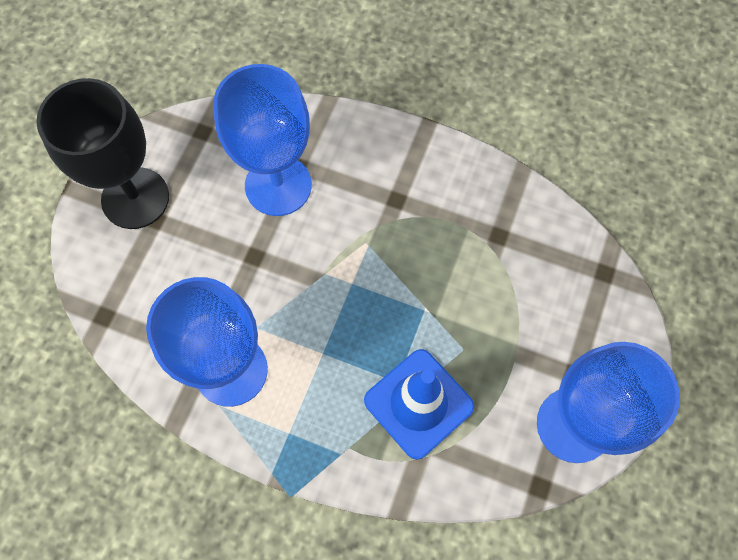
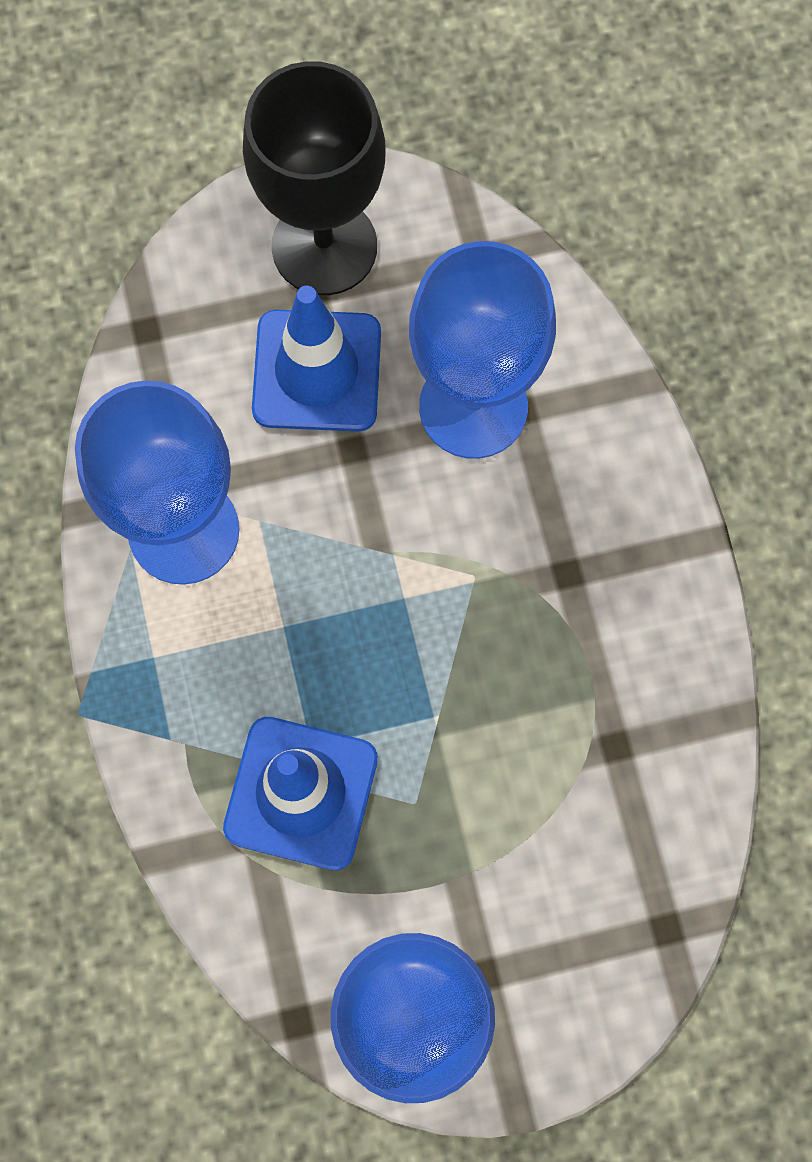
camera: 55 degrees right, 5 degrees up
none -> blue traffic cone [252,286,381,431]

